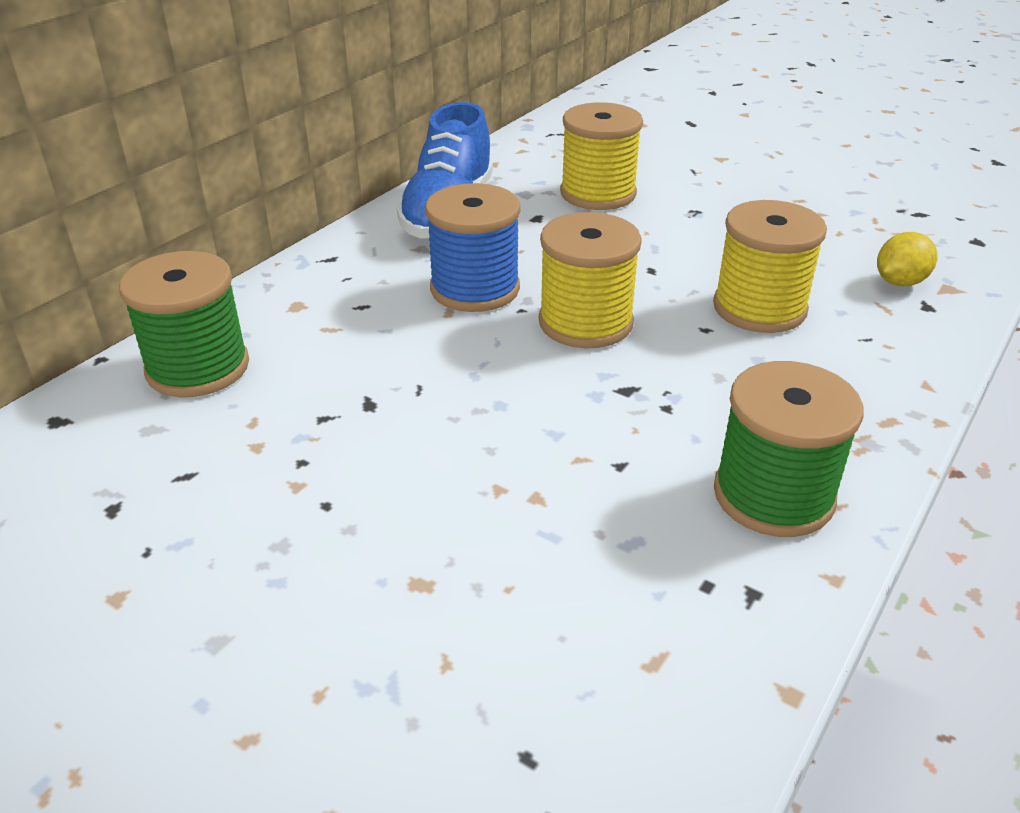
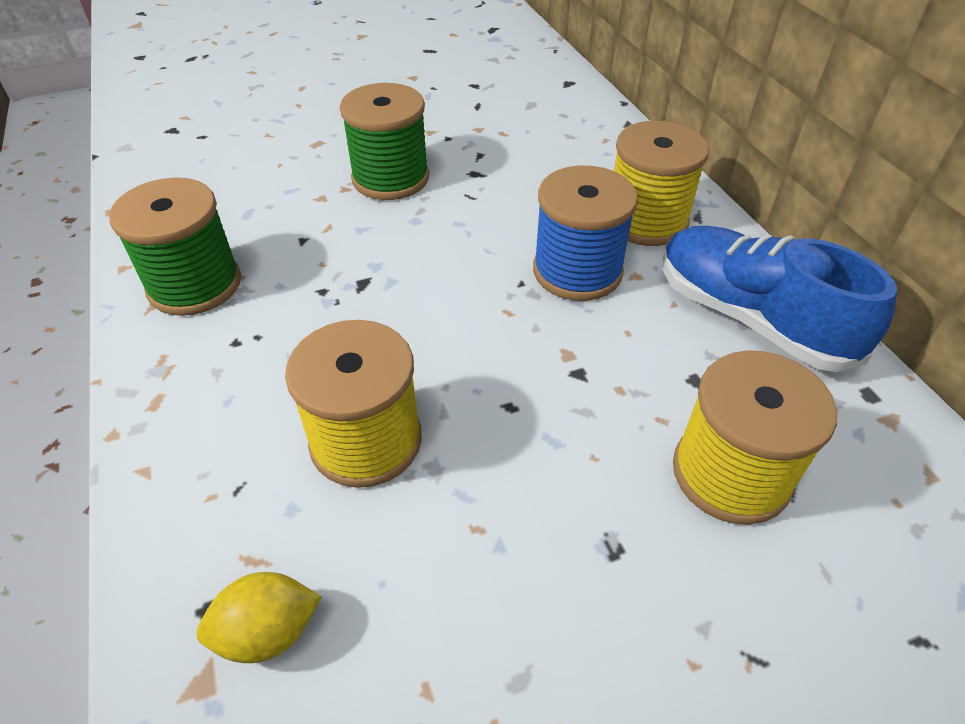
camera: 125 degrees right, 10 degrees up
green spool [119,251,249,397] -> green spool moved to [340,83,429,200]
yellow spool [539,212,642,348] -> yellow spool moved to [614,121,709,246]
yellow lemon [877,232,938,286] -> yellow lemon turned 75 degrees clockwise [196,572,321,663]

